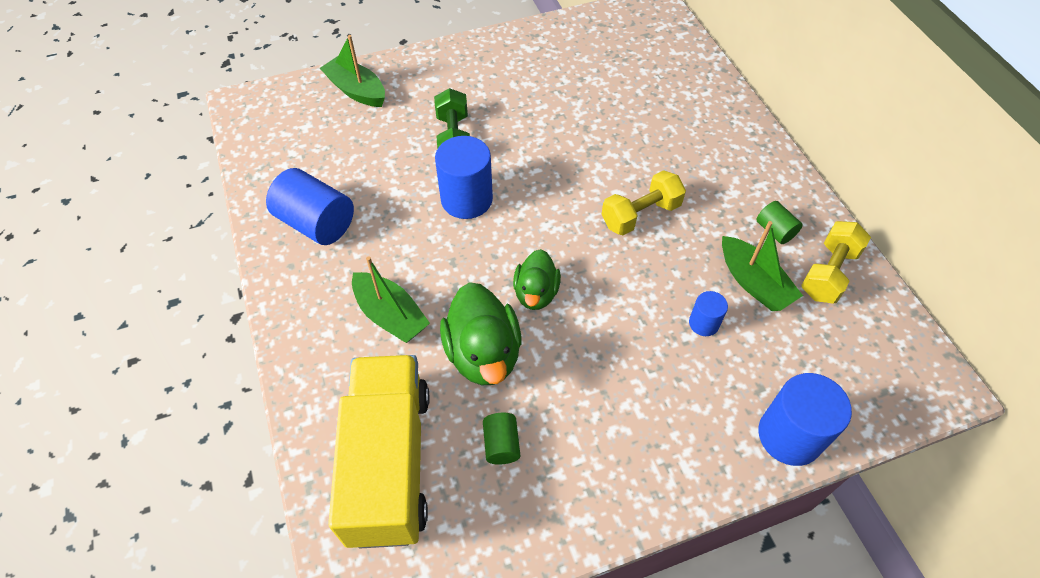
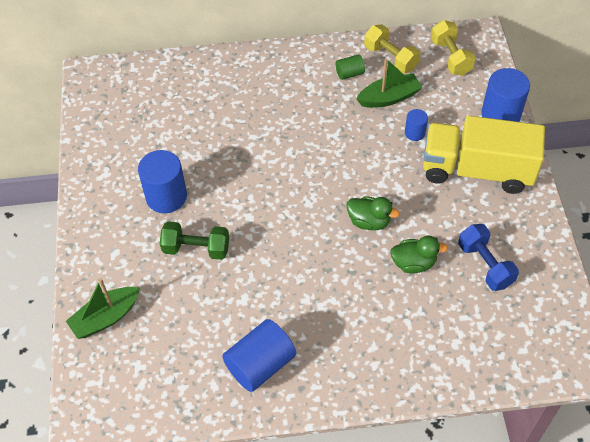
camera: 75 degrees left, 0 degrees up
yellow truck [328,355,429,548] -> yellow truck moved to [423,116,545,194]
green boat [352,256,430,343] -> none
blue cylinder [435,136,493,219] -> blue cylinder moved to [138,150,187,213]
green duck [440,282,521,385] -> green duck [390,236,448,274], size x0.63
green cylinder [483,413,520,465] -> blue dumbbell [458,224,519,291]
yellow dumbbell [601,170,686,235] -> yellow dumbbell moved to [431,20,475,76]

